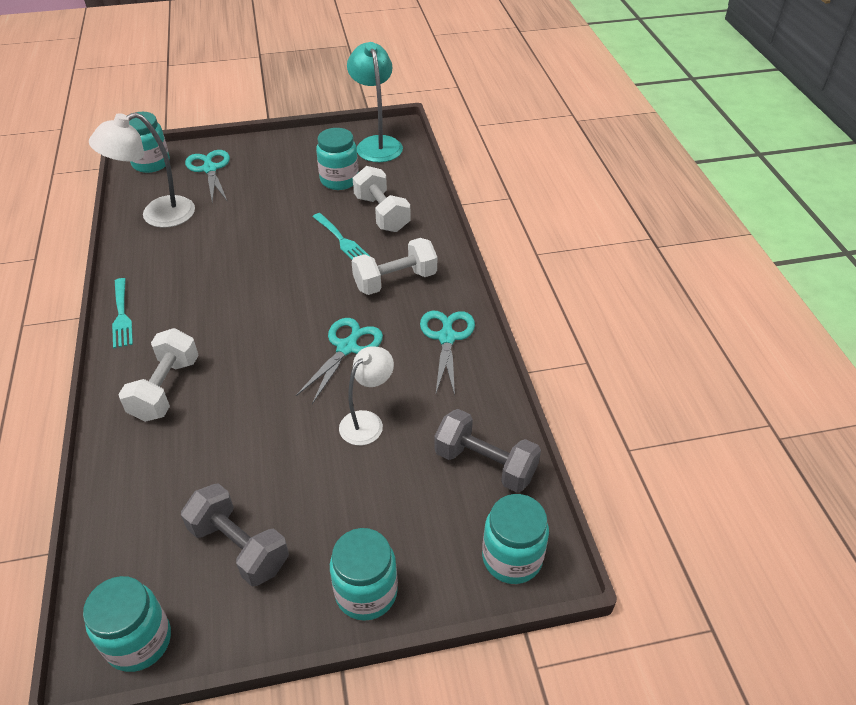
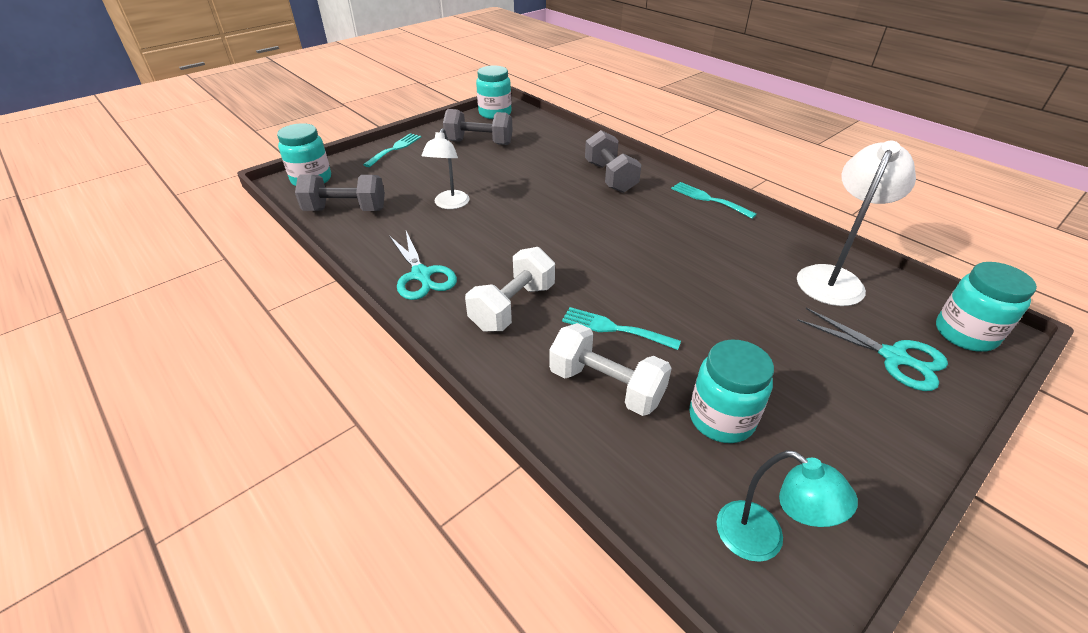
camera: 150 degrees right, 5 degrees down
white dumbbell [118,328,199,422] -> grey dumbbell [585,130,641,193]
turquoise scissors [296,318,383,404] -> none
turquoise jar [330,528,398,621] -> turquoise fork [363,133,421,167]
turquoise lamp [347,42,403,162] -> turquoise lamp [717,450,858,562], size x0.66

